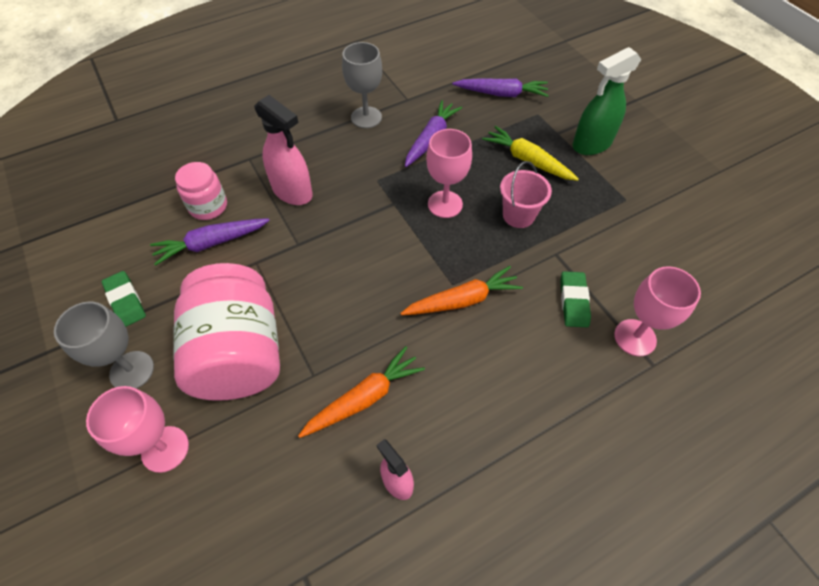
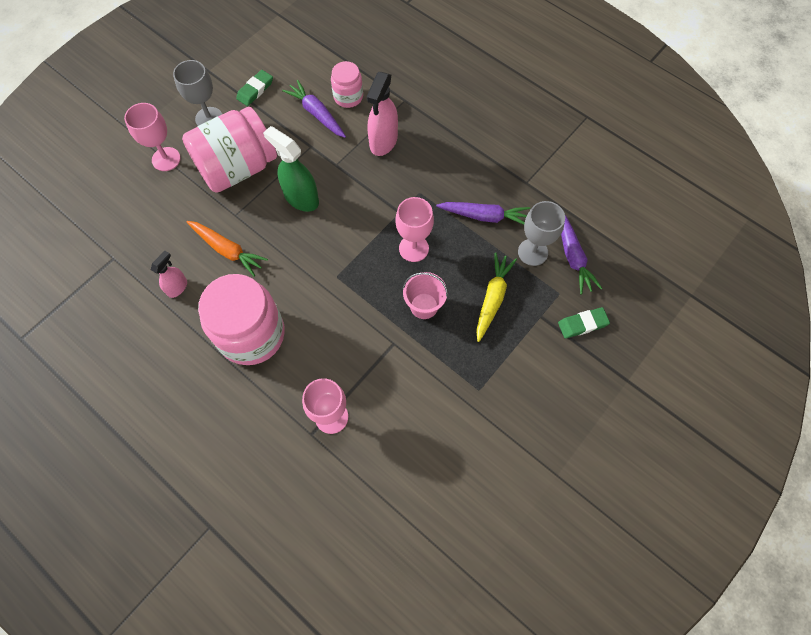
camera: 70 degrees right, 10 degrees up
grey goblet [342,42,382,128] -> grey goblet moved to [518,201,565,266]
orange carrot [400,266,523,315] -> none
green eraser [560,271,591,327] -> green eraser moved to [558,307,610,339]
green spray bottle [572,47,641,155] -> green spray bottle moved to [263,126,319,212]
none -> pink jar [198,274,285,365]

